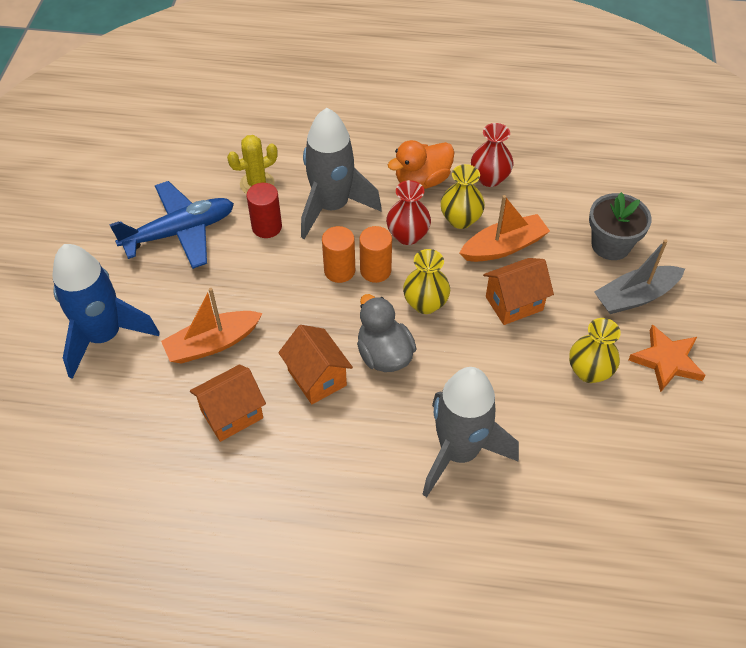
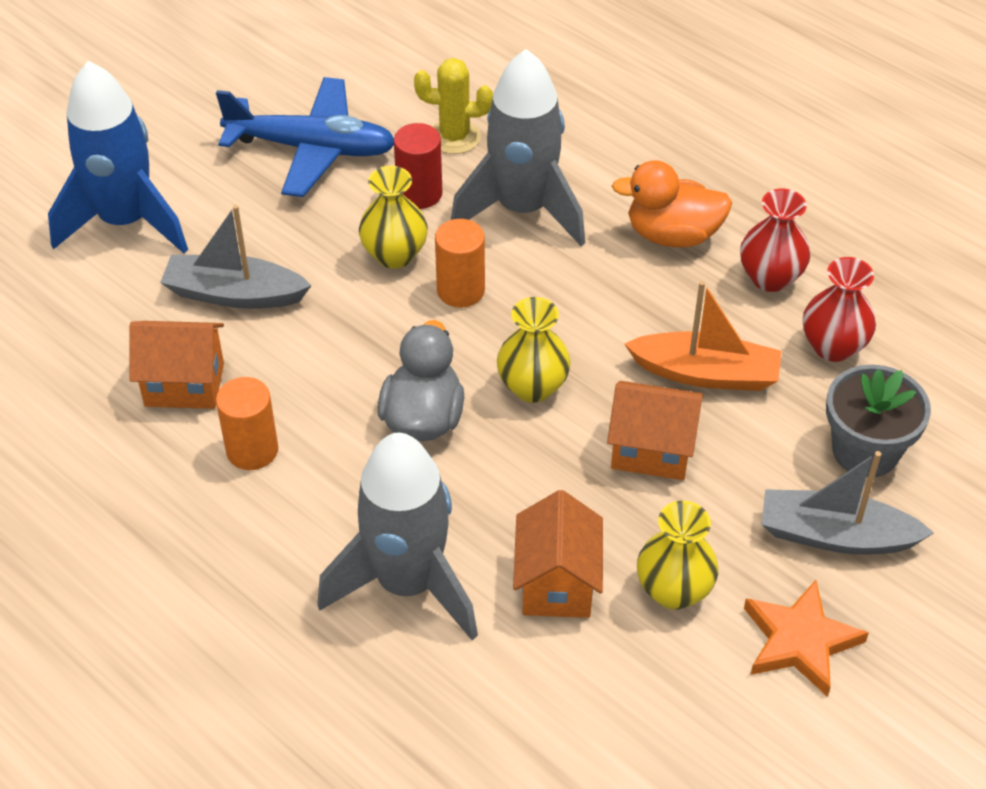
camera: 35 degrees right, 5 degrees down
orange boat [161,288,263,364] -> grey boat [160,205,312,309]
orange house [278,325,353,404] -> orange house moved to [513,490,603,618]
orange cylinder [359,226,392,283] -> orange cylinder moved to [216,377,278,470]
red vase [386,180,431,245] -> red vase moved to [803,257,876,362]
yellow vase [441,164,485,229] -> yellow vase moved to [359,166,428,269]

